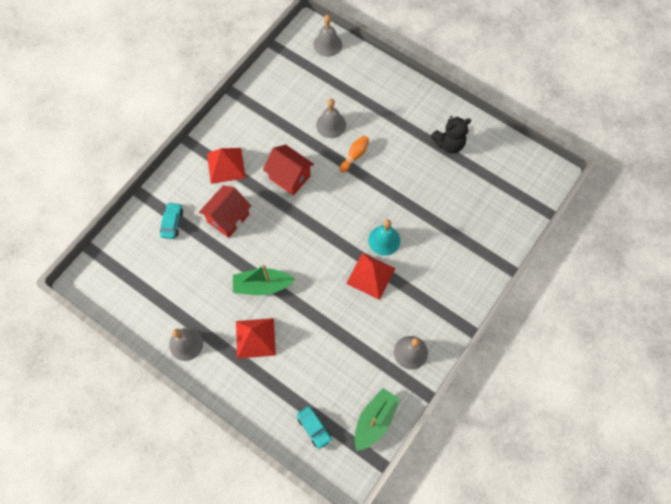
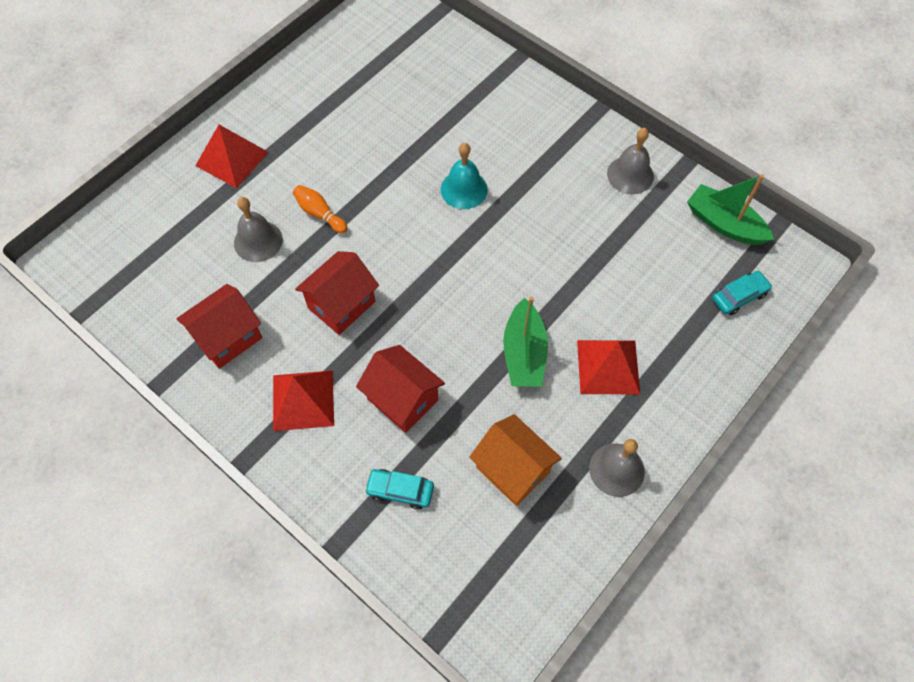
camera: 85 degrees left, 5 degrees down
grey bell [314,15,342,57] -> none
red pyramid [346,253,395,300] -> red pyramid moved to [195,125,268,188]
black teddy bear [431,116,471,154] -> none
none -> red house [176,284,262,369]
none -> orange house [469,414,562,506]

